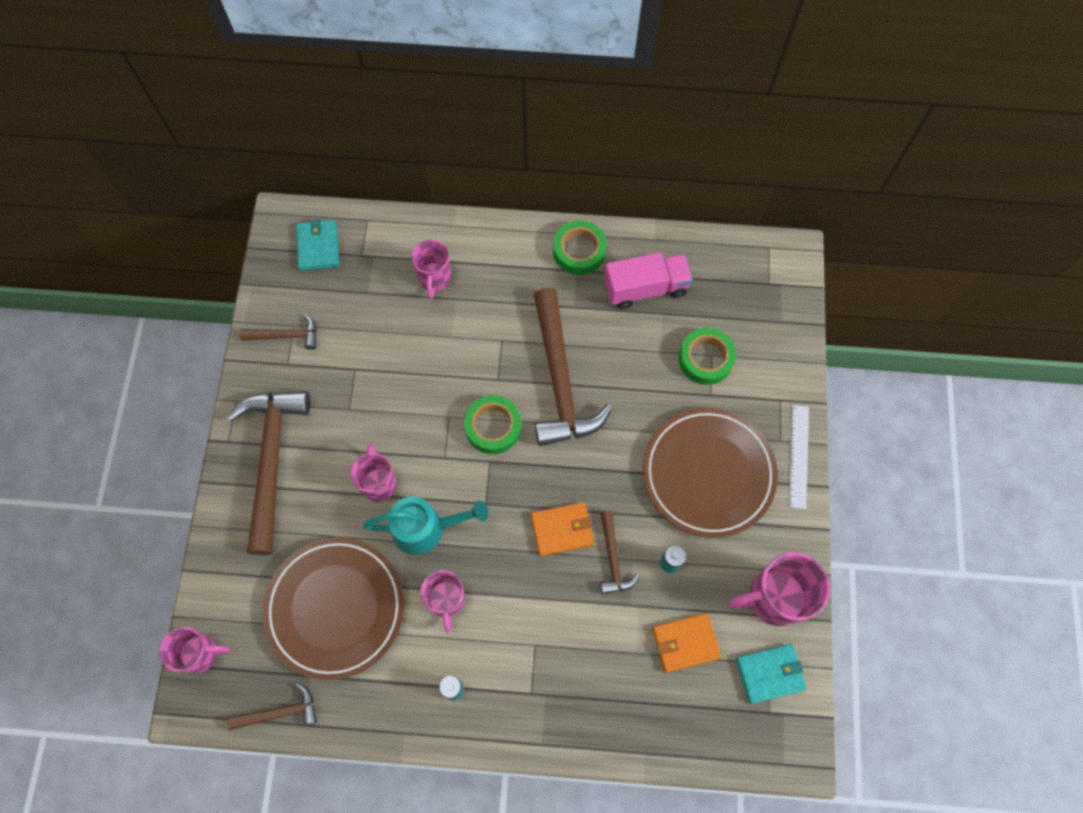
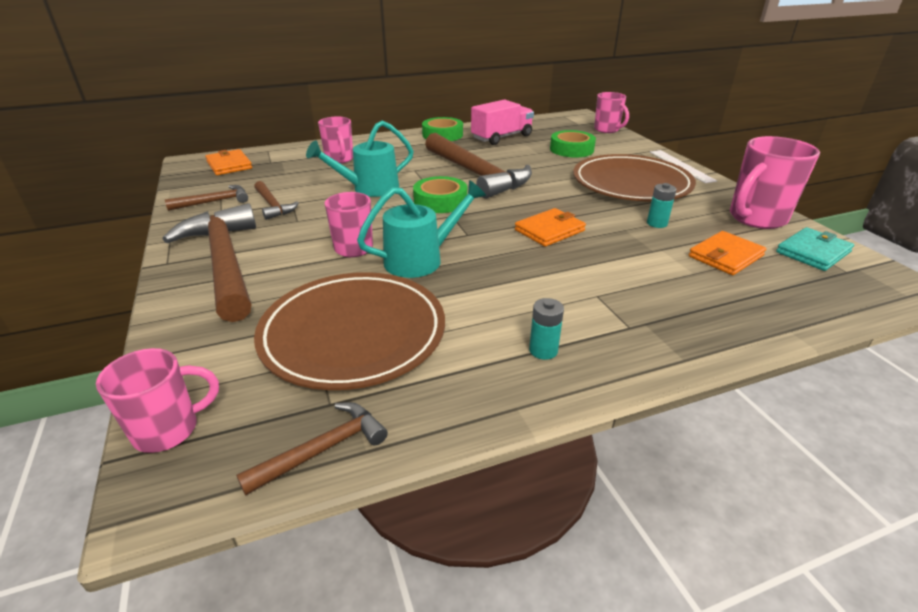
camera: 25 degrees left, 35 degrees down
turquoise wallet [296,219,339,271] -> orange wallet [205,149,252,175]
pink mug [420,570,465,634] -> pink mug moved to [594,92,629,133]
brown hammer [600,511,639,594] -> brown hammer moved to [254,181,299,220]
none -> turquoise watering can [306,120,414,197]

